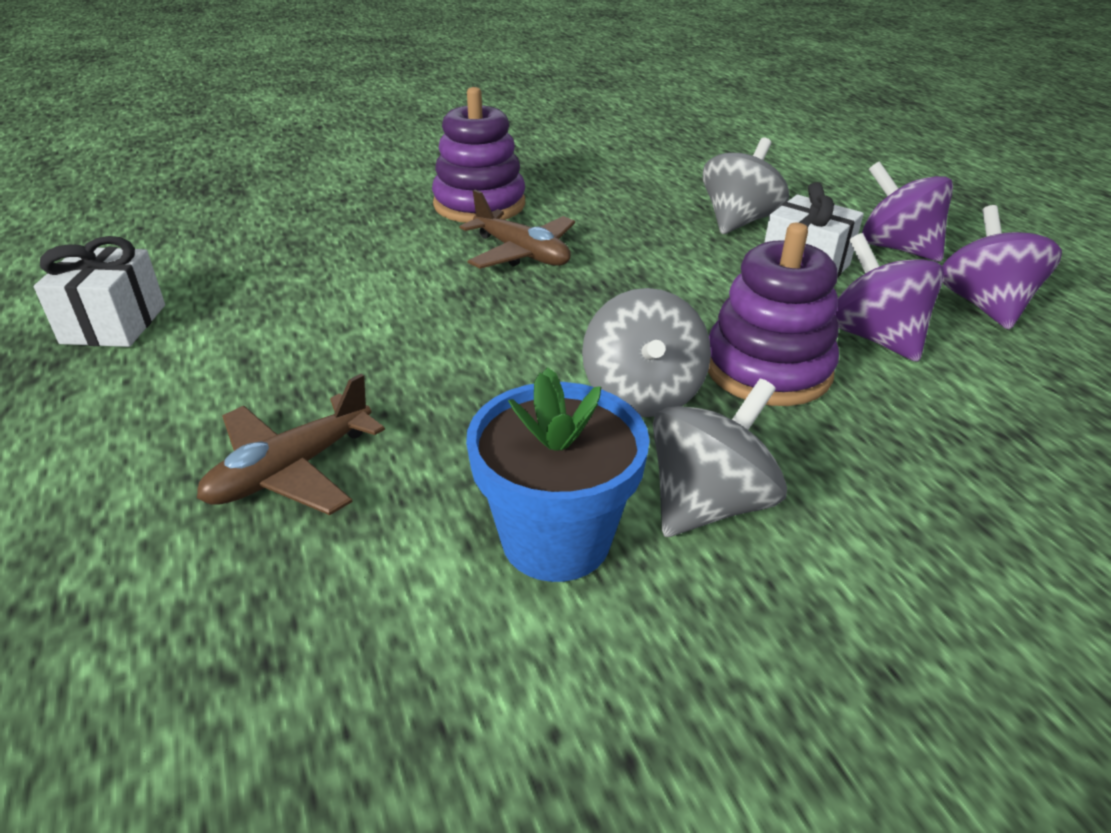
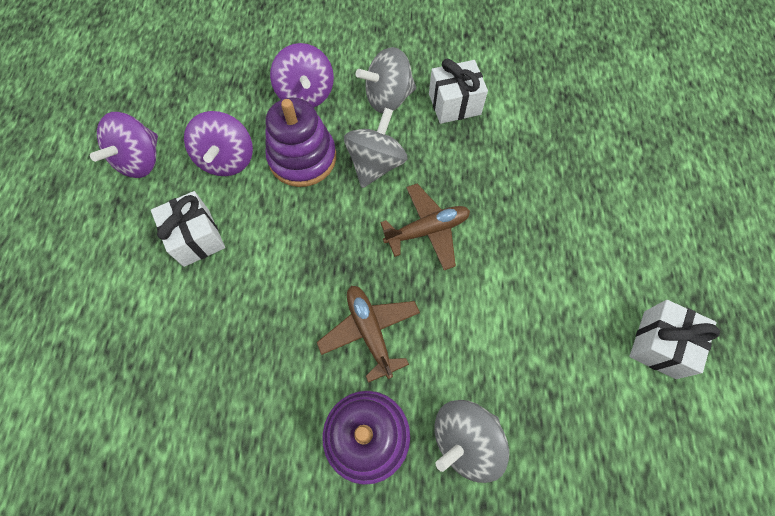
camera: 155 degrees left, 30 degrees up
brown plane [197,374,385,515] -> brown plane moved to [380,184,470,270]
blue flower pot [466,367,650,582] -> white gift [429,59,488,124]
grey spinning top [703,137,789,234] -> grey spinning top moved to [434,400,509,483]
purple spinning top [862,161,953,262] -> purple spinning top moved to [270,43,334,108]

